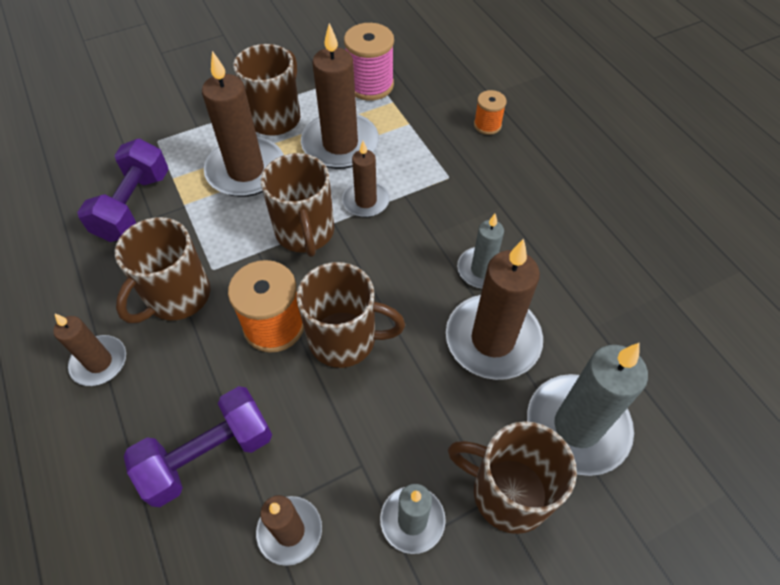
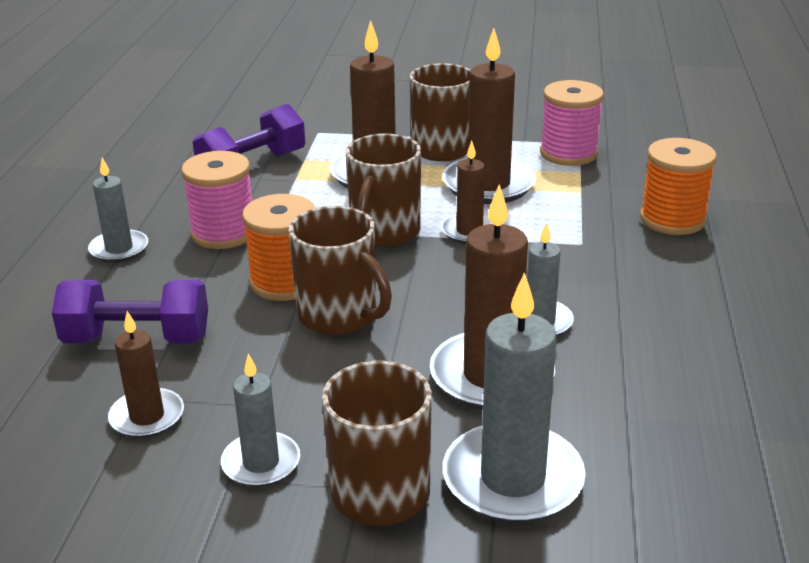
camera: 35 degrees right, 25 degrees down
brown candle [53,314,126,386] -> grey candle [88,158,148,263]
brown mug [115,217,210,323] -> pink spool [181,151,252,249]
orange spool [474,90,507,135] -> orange spool [640,138,717,235], size x1.77

